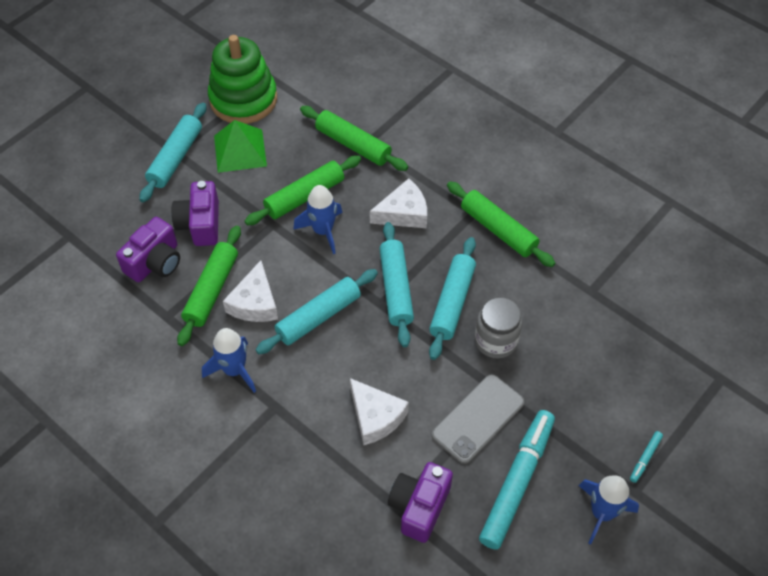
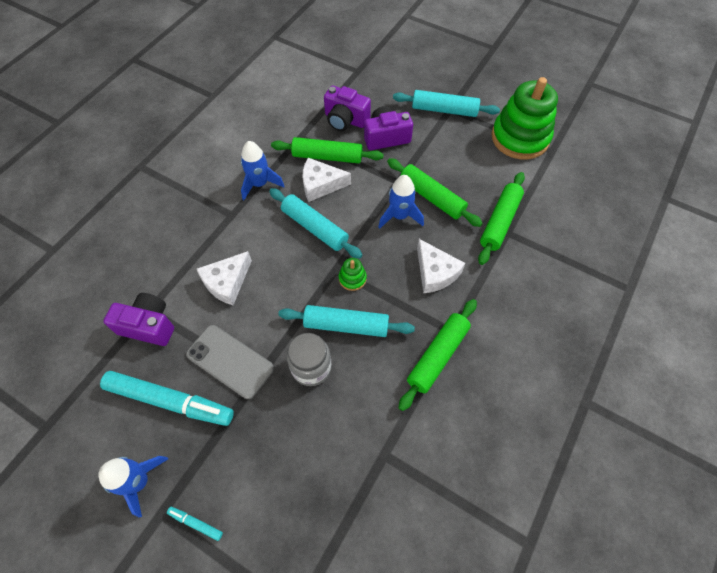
camera: 80 degrees right, 5 degrees up
green pyramid [214,120,267,173] -> none
turquoise rolling pin [379,222,414,347] -> green stacking toy [339,258,367,291]

